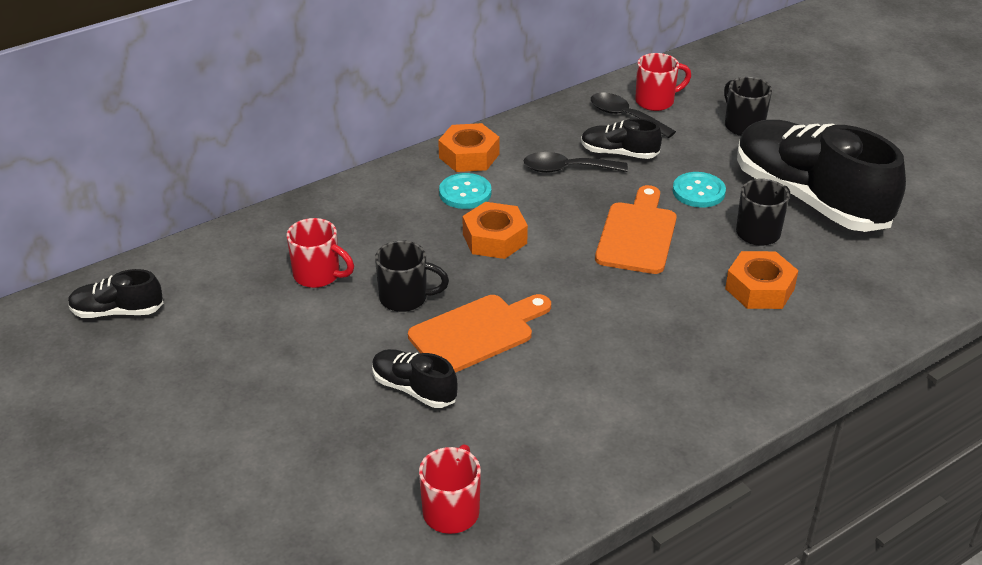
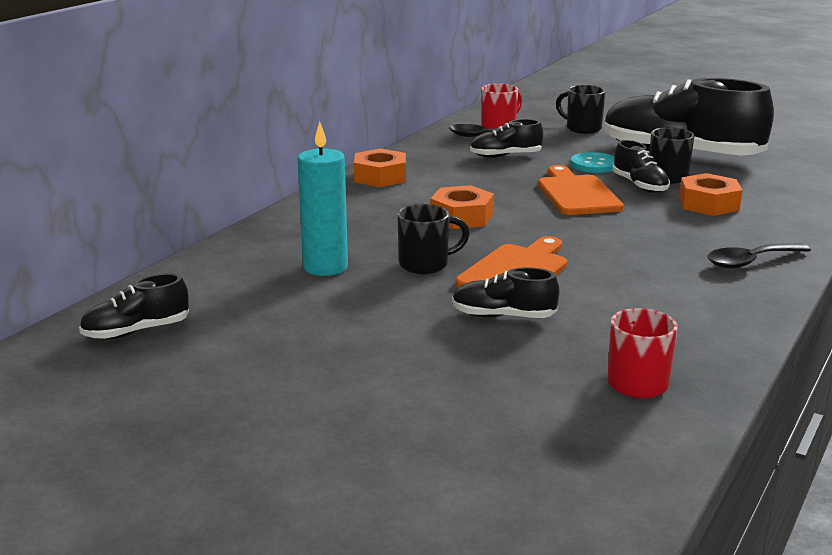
camera: 25 degrees left, 15 degrees down
red mug [287,218,354,288] -> turquoise candle [298,121,348,276]
turquoise button [439,173,491,209] -> none
black spoon [524,152,628,173] -> black spoon moved to [707,243,811,269]
none -> black shoe [612,140,670,193]

